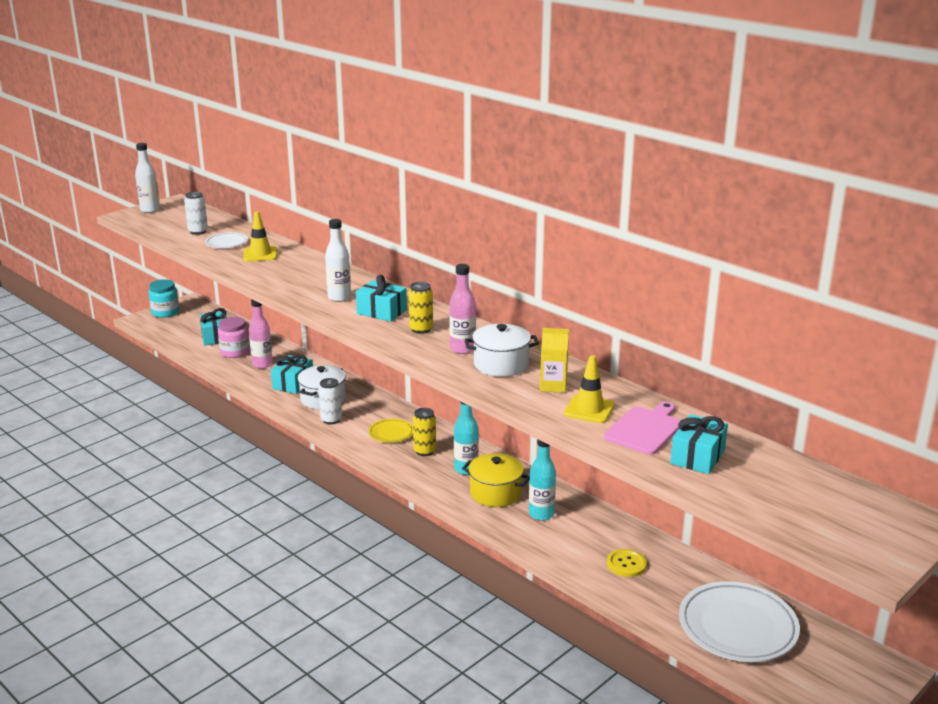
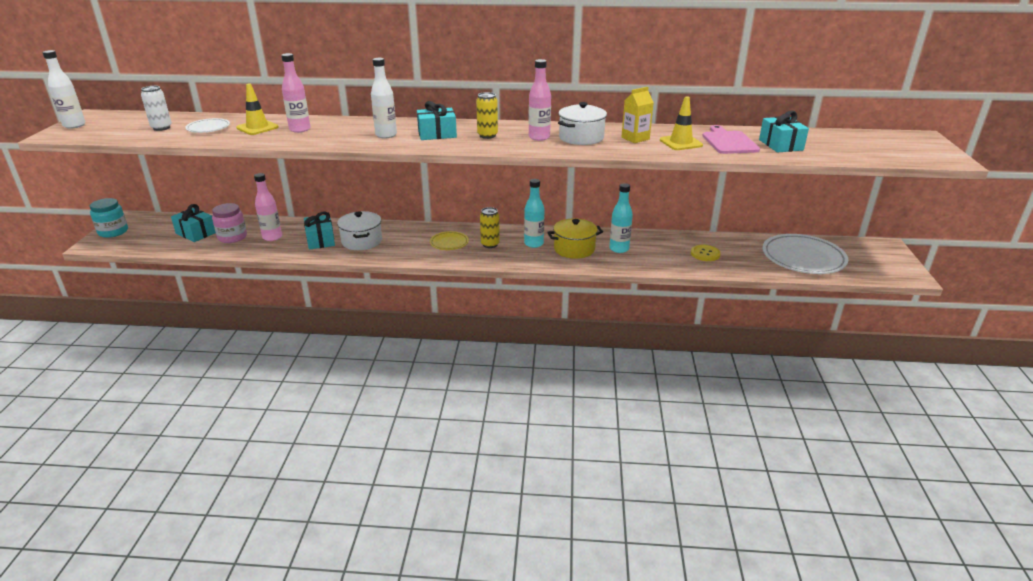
camera: 40 degrees left, 5 degrees up
white can [318,378,342,425] -> none
none -> pink bottle [281,53,310,133]

